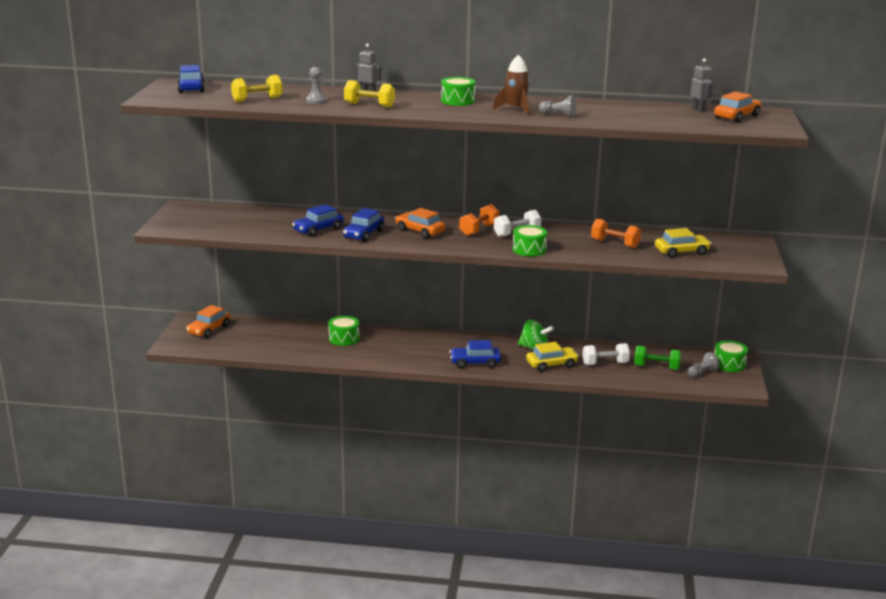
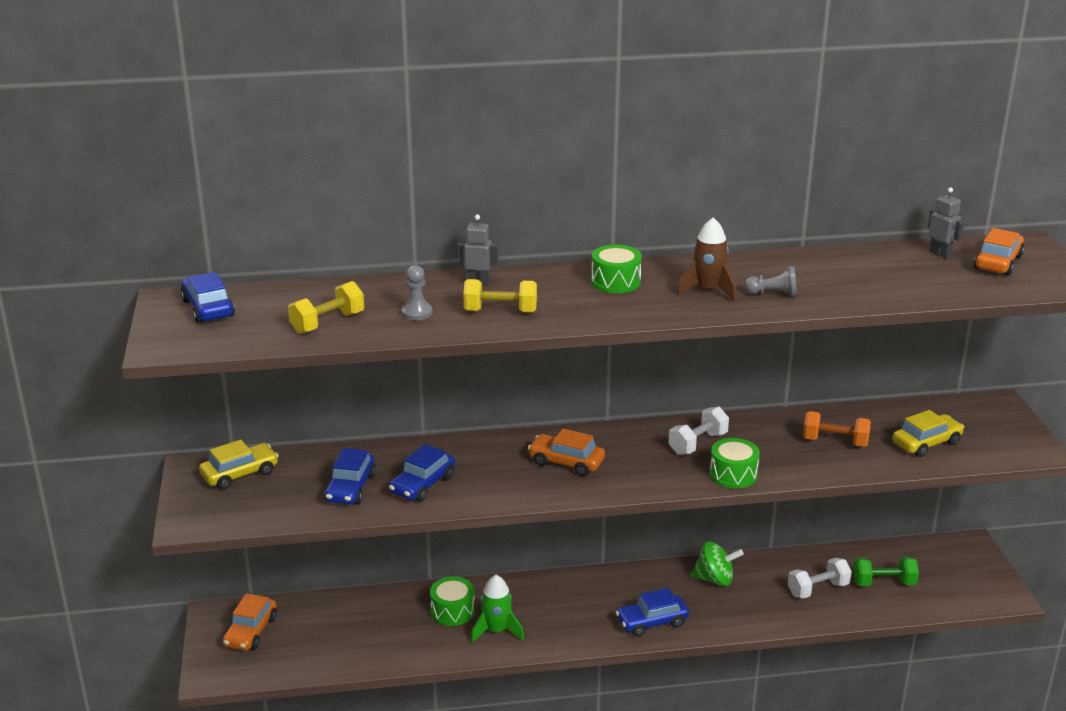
camera: 15 degrees left, 5 degrees up
blue car [343,208,384,242] -> blue car moved to [324,448,376,505]
orange dumbbell [459,204,499,236] -> none
yellow car [526,342,579,372] -> yellow car moved to [199,440,279,490]
grey pawn [688,352,720,377] -> none
green drum [714,340,748,372] -> none
none -> green rocket [471,575,524,642]

